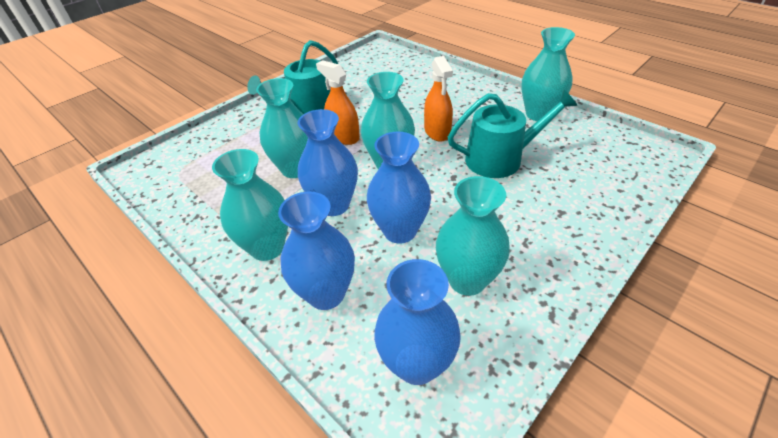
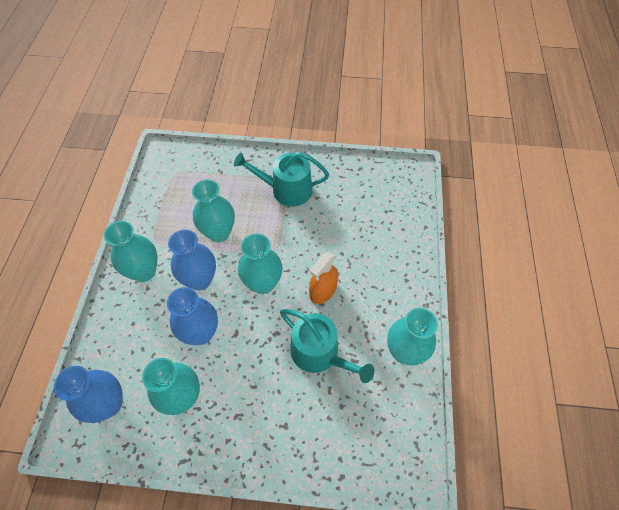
camera: 50 degrees right, 15 degrees up
blue vase [278,191,355,310] -> none
orange spray bottle [316,60,360,145] -> none

